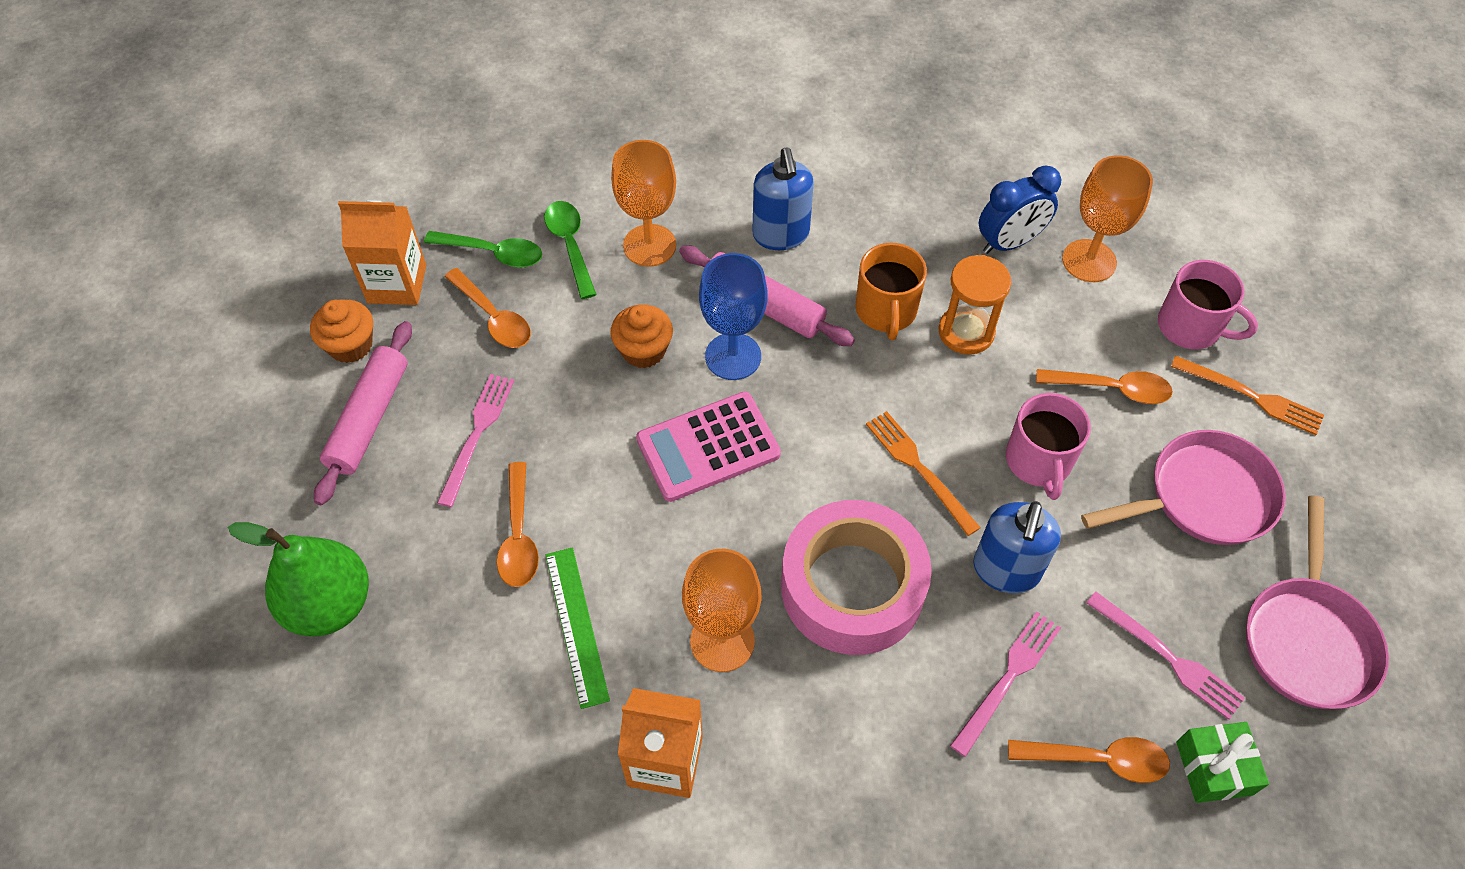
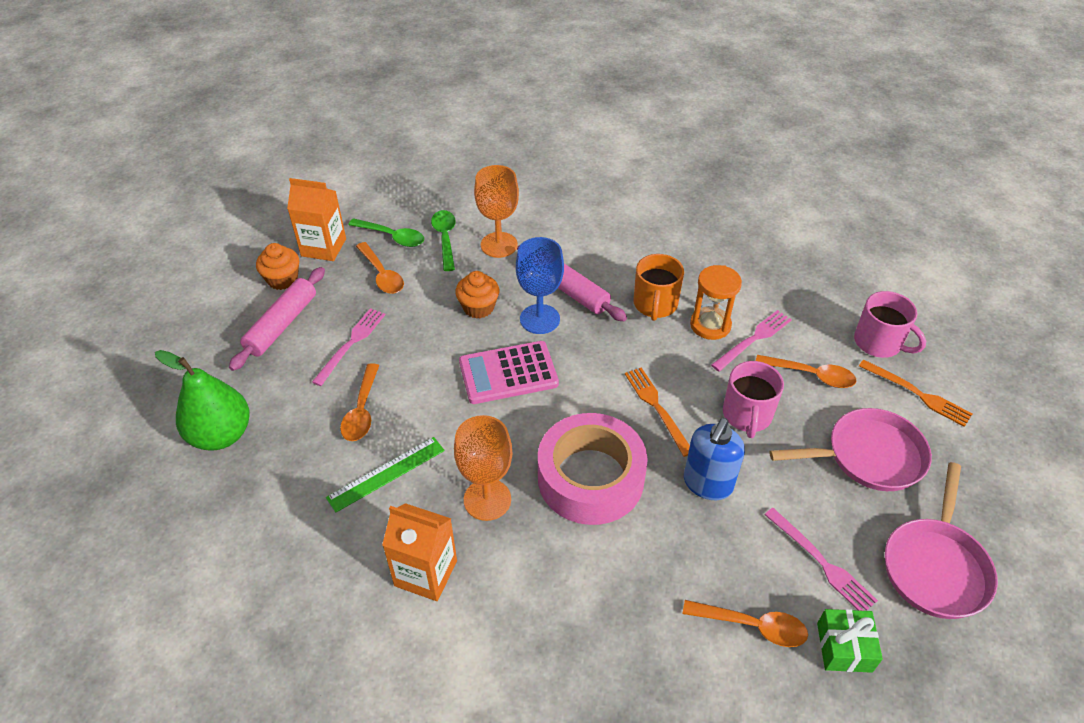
camera: 10 degrees right, 10 degrees down
green ruler [546,547,610,709] -> green ruler turned 60 degrees clockwise [326,437,445,512]
blue soap dispenser [753,148,814,250] -> none
pink fork [950,611,1061,757] -> pink fork moved to [711,310,792,371]
blue clock [979,166,1061,254] -> none
orange goblet [1062,155,1153,282] -> none

